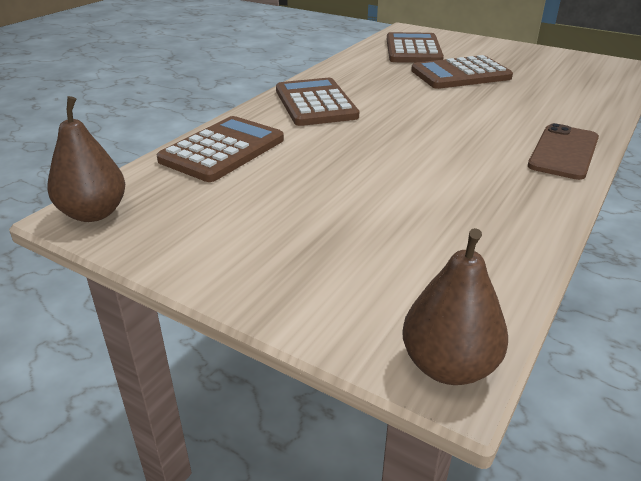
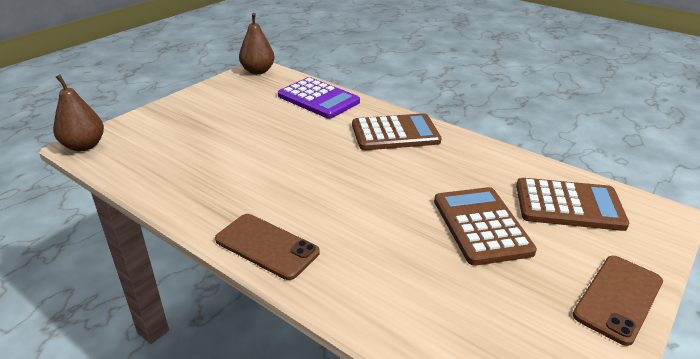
camera: 95 degrees right, 0 degrees up
brown calculator [157,116,284,182] -> purple calculator [278,77,360,119]
none -> brown phone [573,256,663,346]

